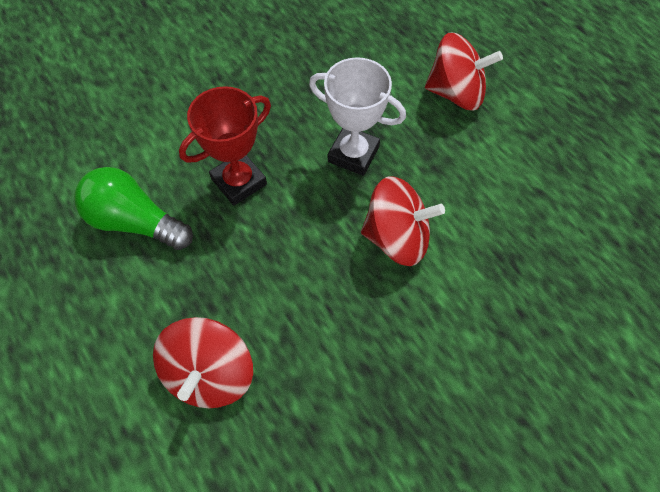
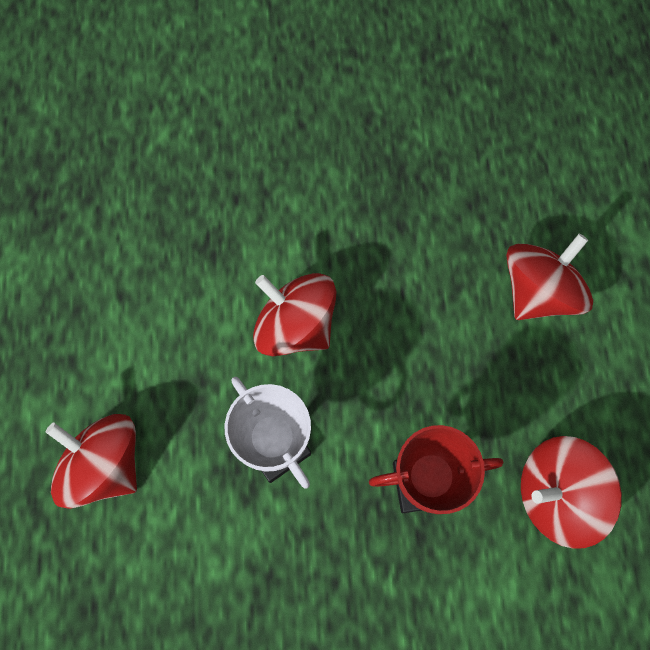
camera: 150 degrees left, 10 degrees up
green light bulb [74,167,193,250] -> red spinning top [521,436,622,549]

